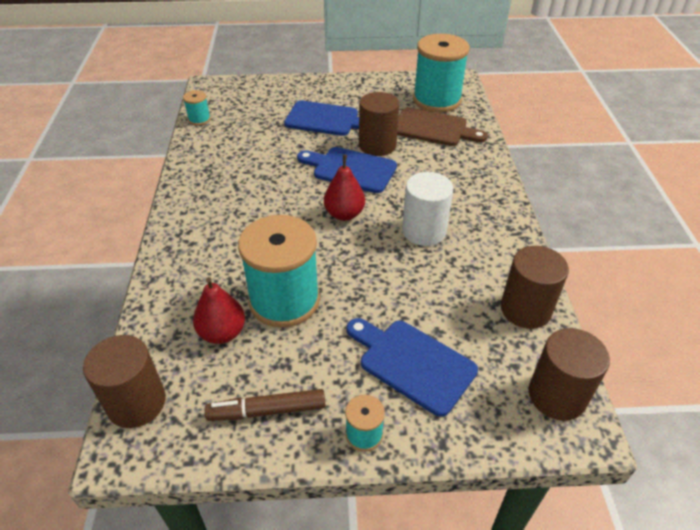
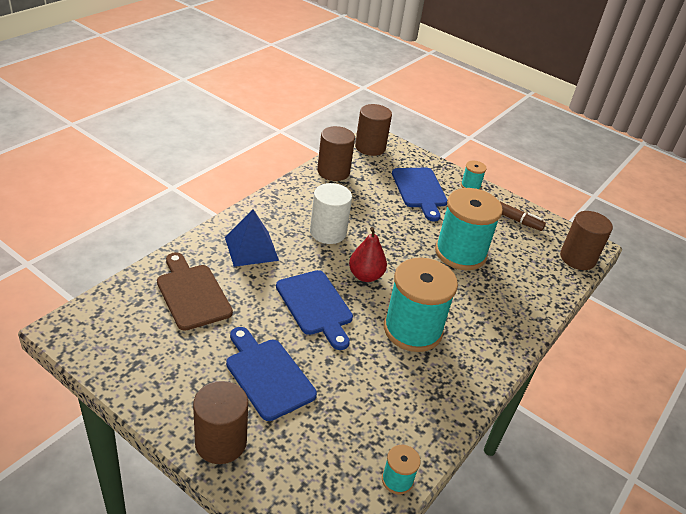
camera: 145 degrees left, 5 degrees down
red pear [193,277,245,344] -> none
brown cylinder [359,92,399,156] -> brown cylinder moved to [193,381,248,464]
turquoise spool [413,34,470,113] -> turquoise spool moved to [384,258,458,352]
none -> blue pyramid [225,210,279,267]

